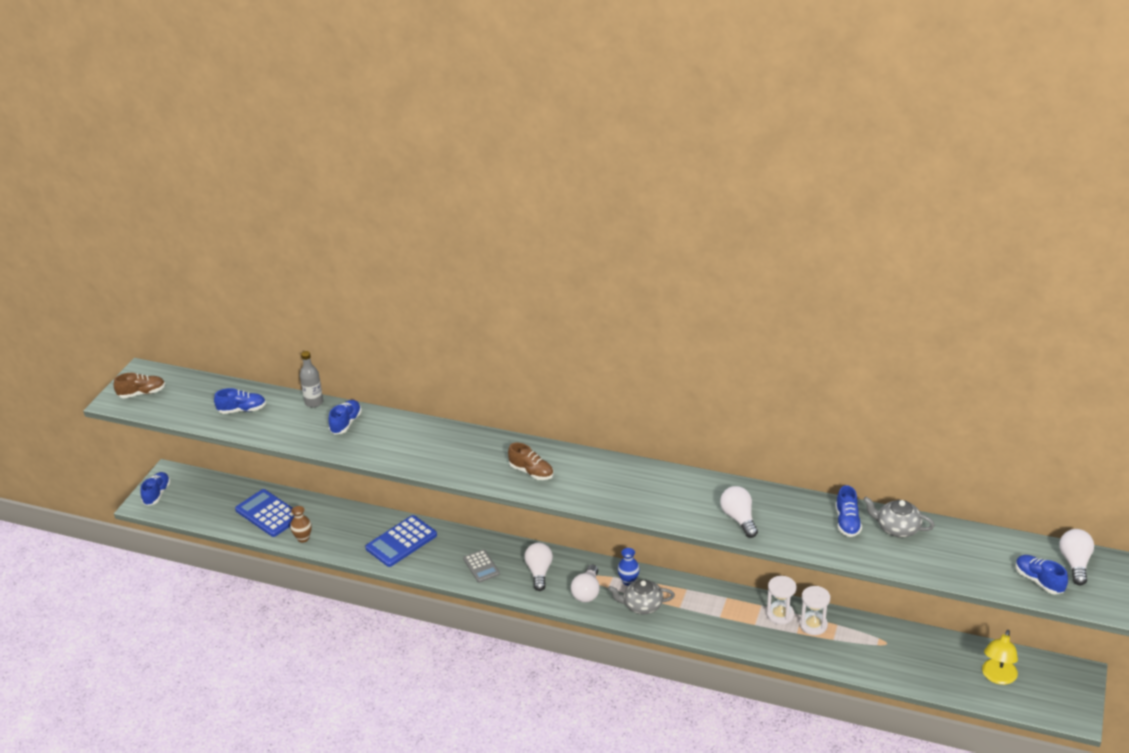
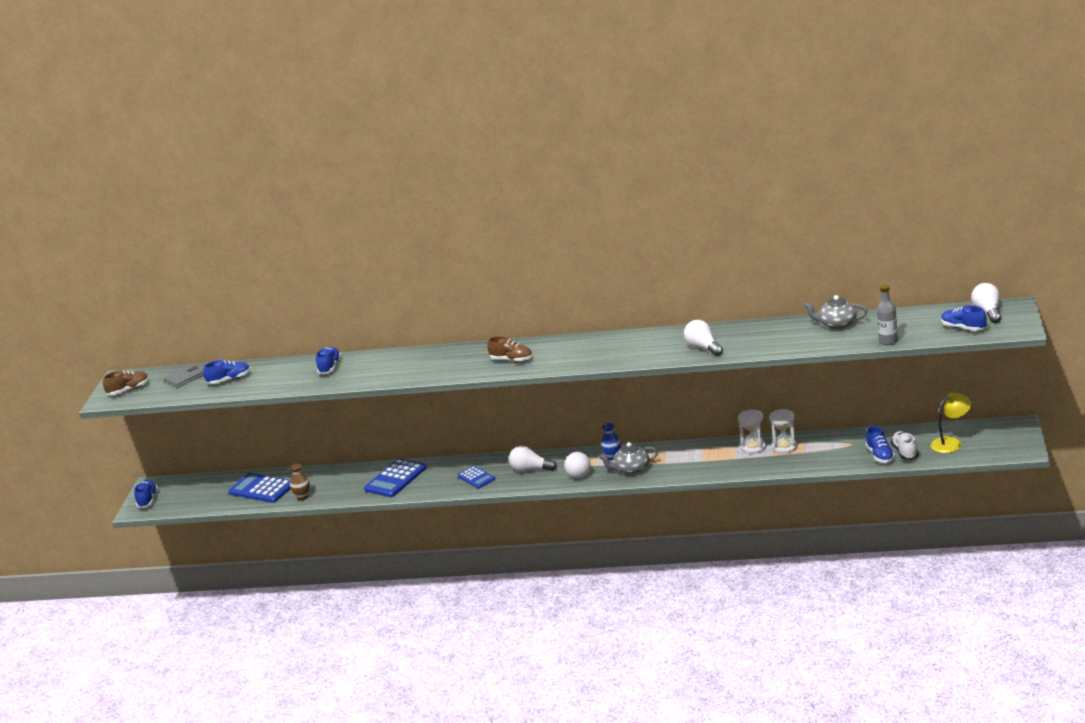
camera: 10 degrees left, 10 degrees down
grey bottle [300,351,323,408] -> grey bottle moved to [877,285,898,345]
grey calculator [463,549,500,583] -> blue calculator [458,466,495,488]
white light bulb [524,543,553,591] -> white light bulb turned 60 degrees counterclockwise [509,446,557,472]
blue shoe [836,485,862,537] -> blue shoe moved to [866,426,895,463]
yellow lamp [982,630,1018,685] -> yellow lamp turned 135 degrees counterclockwise [931,393,971,453]
none -> grey wallet [164,365,204,388]
none -> white shoe [891,431,918,460]

